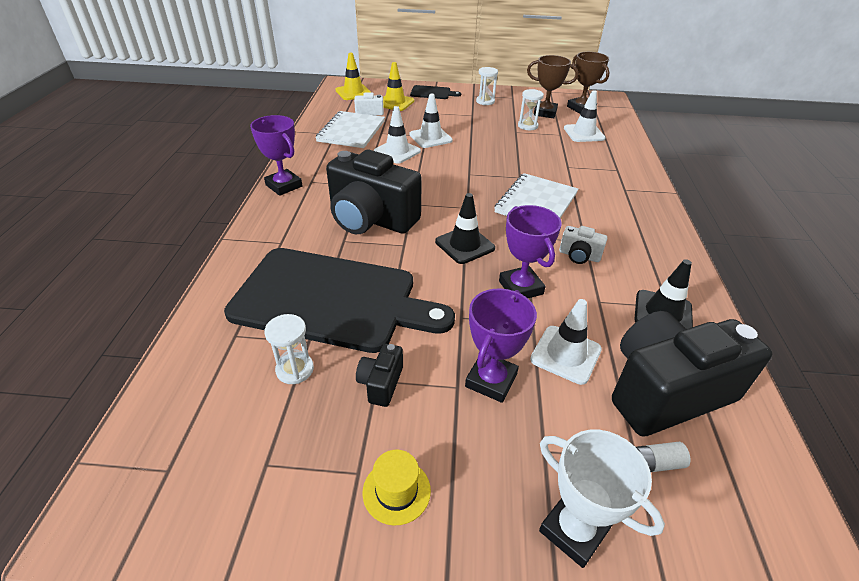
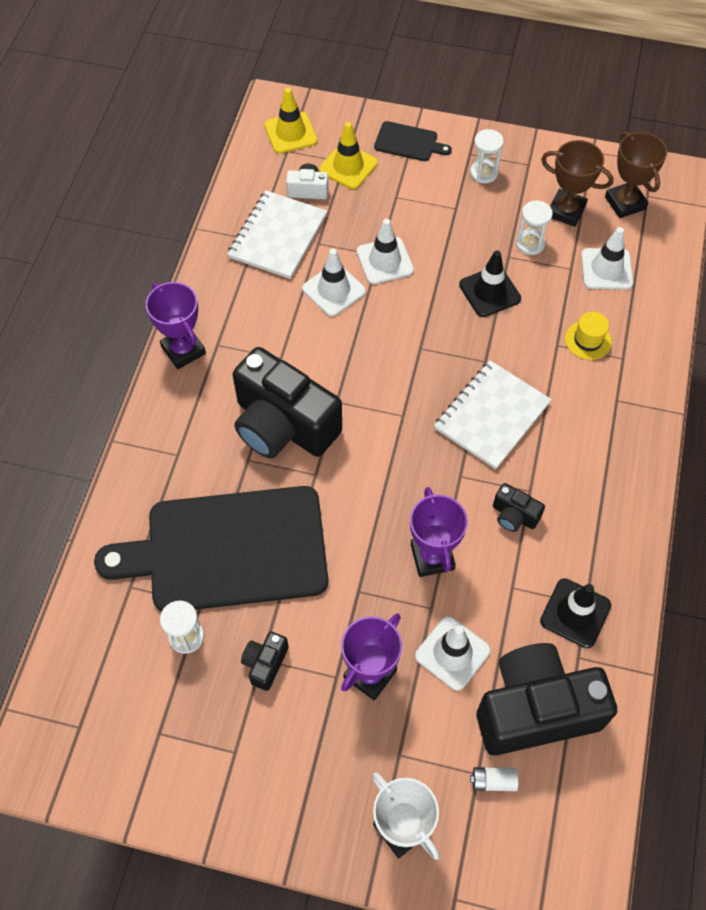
camera: 10 degrees right, 20 degrees up
black cutting board [224,248,455,353] -> black cutting board turned 150 degrees clockwise [94,486,328,611]
yellow hat [362,450,431,525] -> yellow hat moved to [565,311,612,360]
black traffic cone [435,193,495,264] -> black traffic cone moved to [459,250,521,317]
white camera [559,226,607,264] -> black camera [493,483,545,532]

